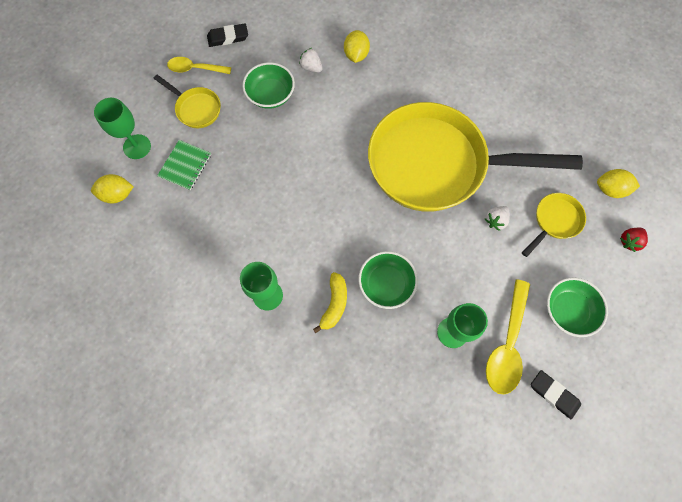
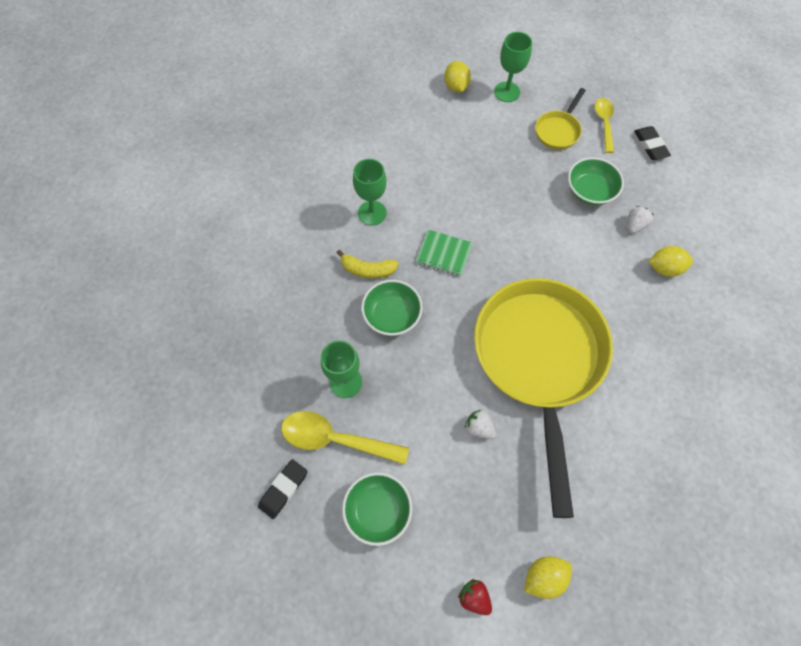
camera: 85 degrees right, 5 degrees down
green notebook [157,140,211,190] -> green notebook moved to [416,230,473,276]
yellow pan [522,193,586,257] -> none
yellow lemon [597,169,640,198] -> yellow lemon turned 60 degrees clockwise [524,556,572,599]

